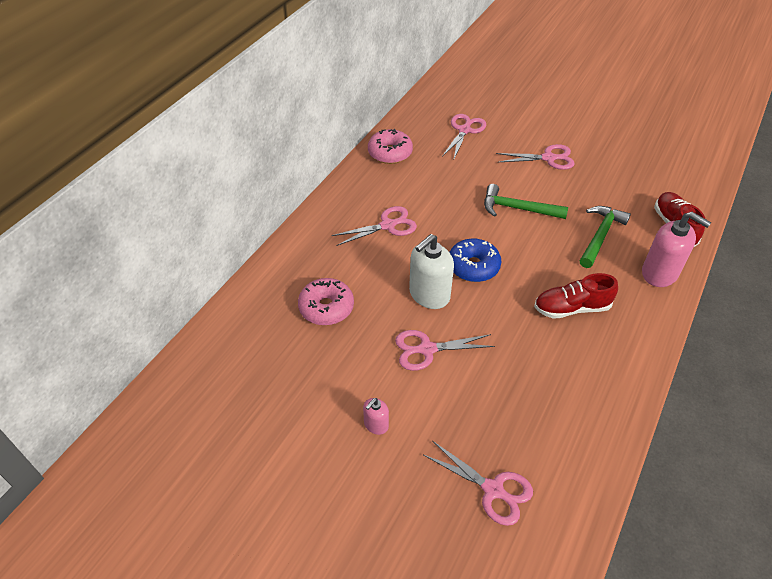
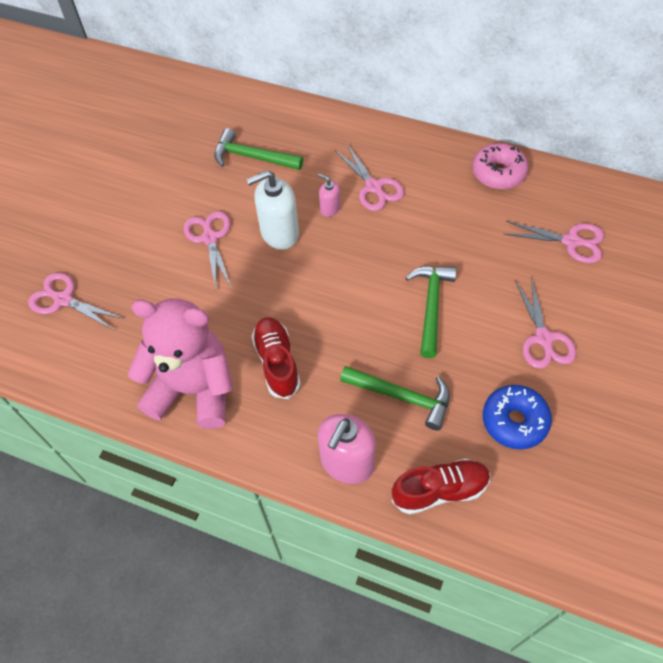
camera: 85 degrees right, 10 degrees up
pink donut [298,278,354,325] -> green hammer [214,128,303,170]
pink soap dispenser [363,398,389,435] -> pink soap dispenser moved to [318,174,340,217]
white soap dispenser [409,234,454,309] -> white soap dispenser turned 60 degrees counterclockwise [246,170,299,250]
pink scissors [424,441,533,526] -> pink scissors turned 90 degrees clockwise [28,273,124,330]
blue donut [449,239,502,282] -> blue donut moved to [483,385,552,449]
none -> pink teddy bear [128,298,233,429]

